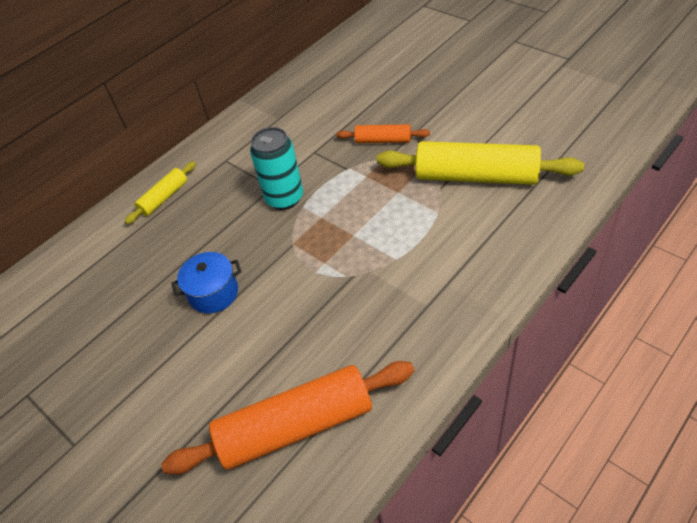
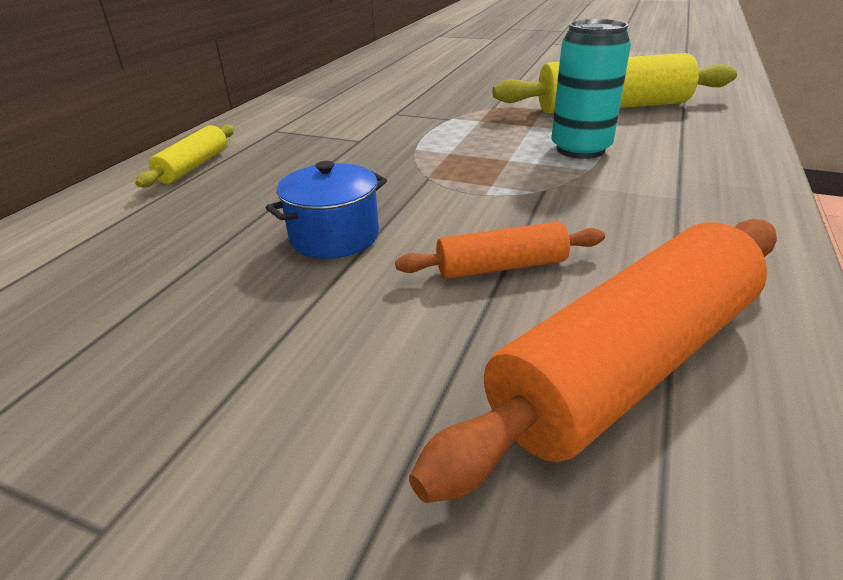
camera: 25 degrees left, 15 degrees down
turquoise can [250,127,303,210] -> turquoise can moved to [551,19,631,159]
orange rolling pin [336,124,430,143] -> orange rolling pin moved to [395,222,605,279]

